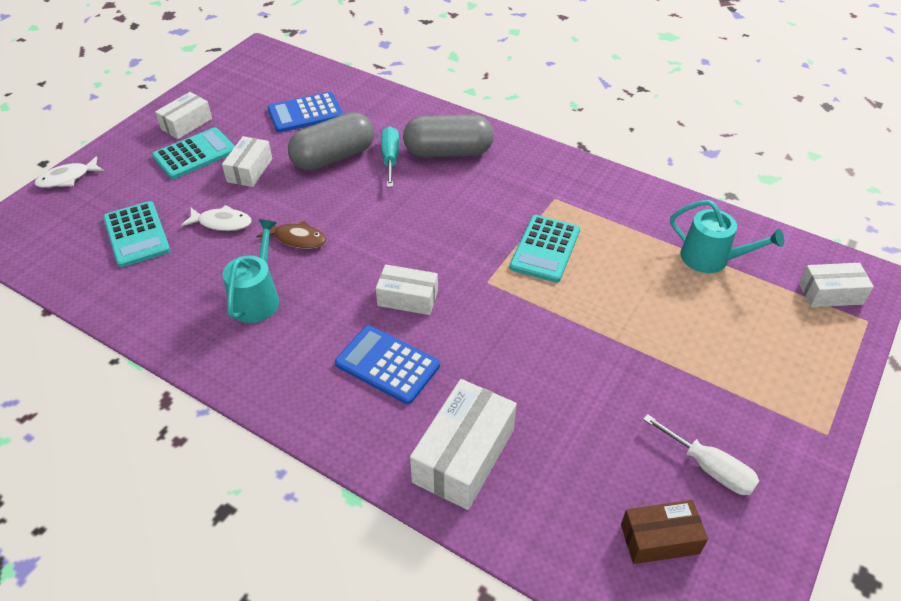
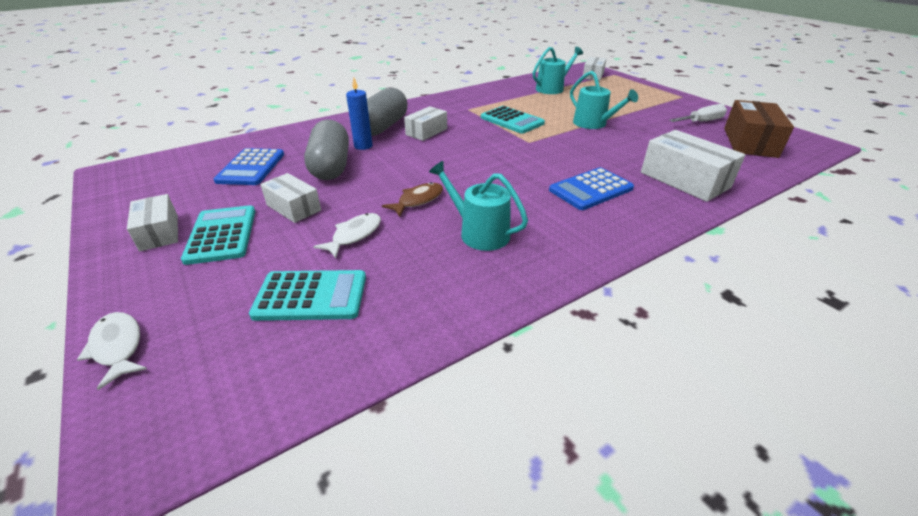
camera: 65 degrees left, 10 degrees down
white fish [35,156,104,188] -> white fish turned 150 degrees clockwise [77,312,147,390]
white box [376,265,438,315] -> white box moved to [404,106,447,141]
turquoise screwdriver [381,126,399,187] -> blue candle [346,77,373,150]
brown box [621,500,708,564] -> brown box [724,100,794,158], size x1.60
none -> turquoise watering can [570,71,638,129]

